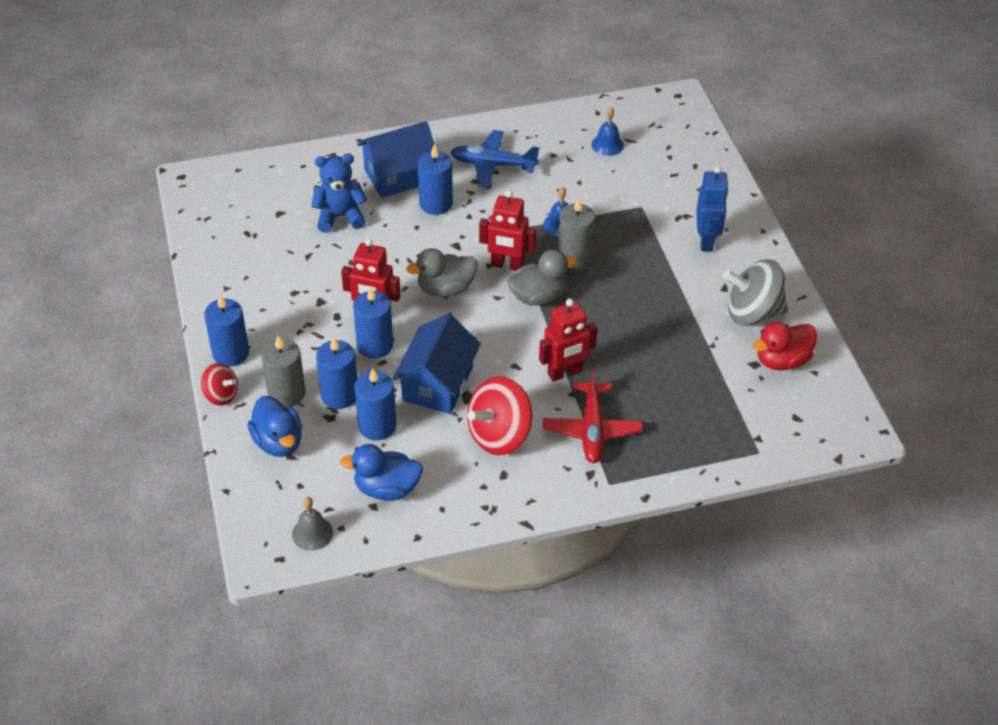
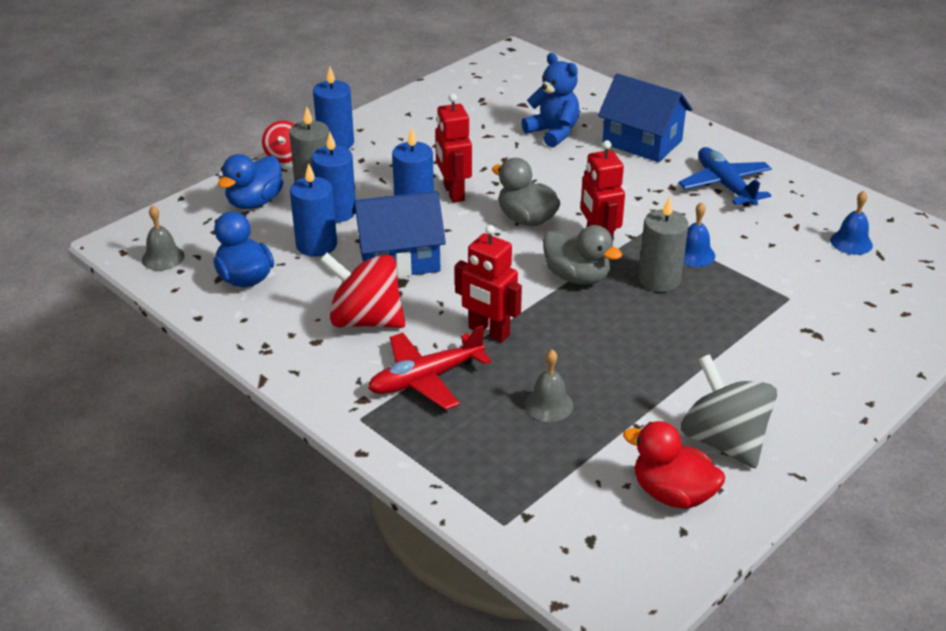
camera: 60 degrees right, 10 degrees down
blue candle [418,144,453,215] -> none
blue robot [696,166,729,251] -> none
none -> grey bell [525,350,573,422]

